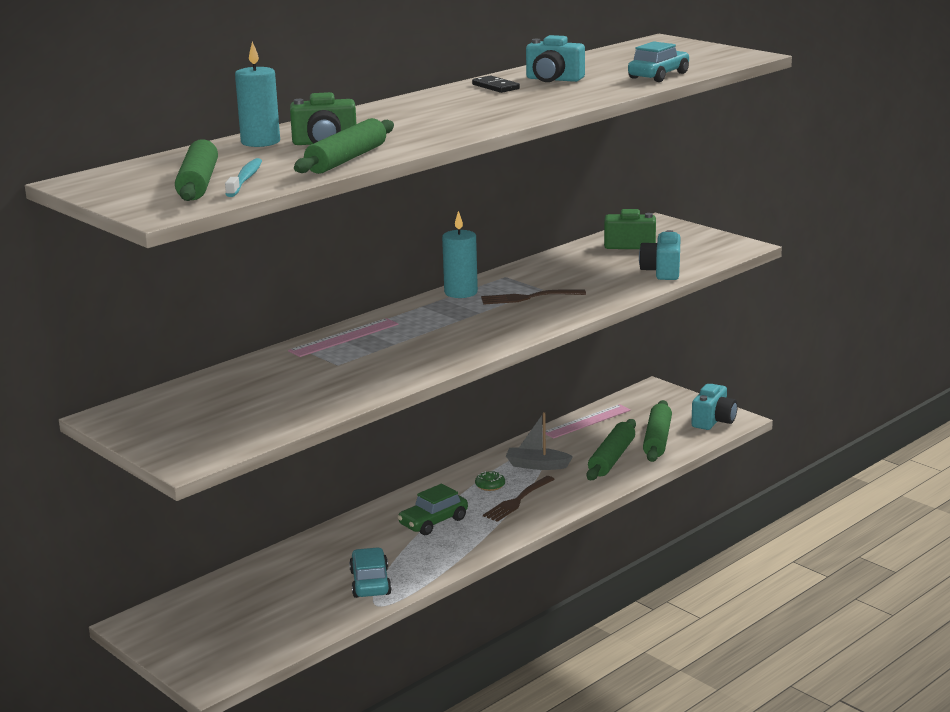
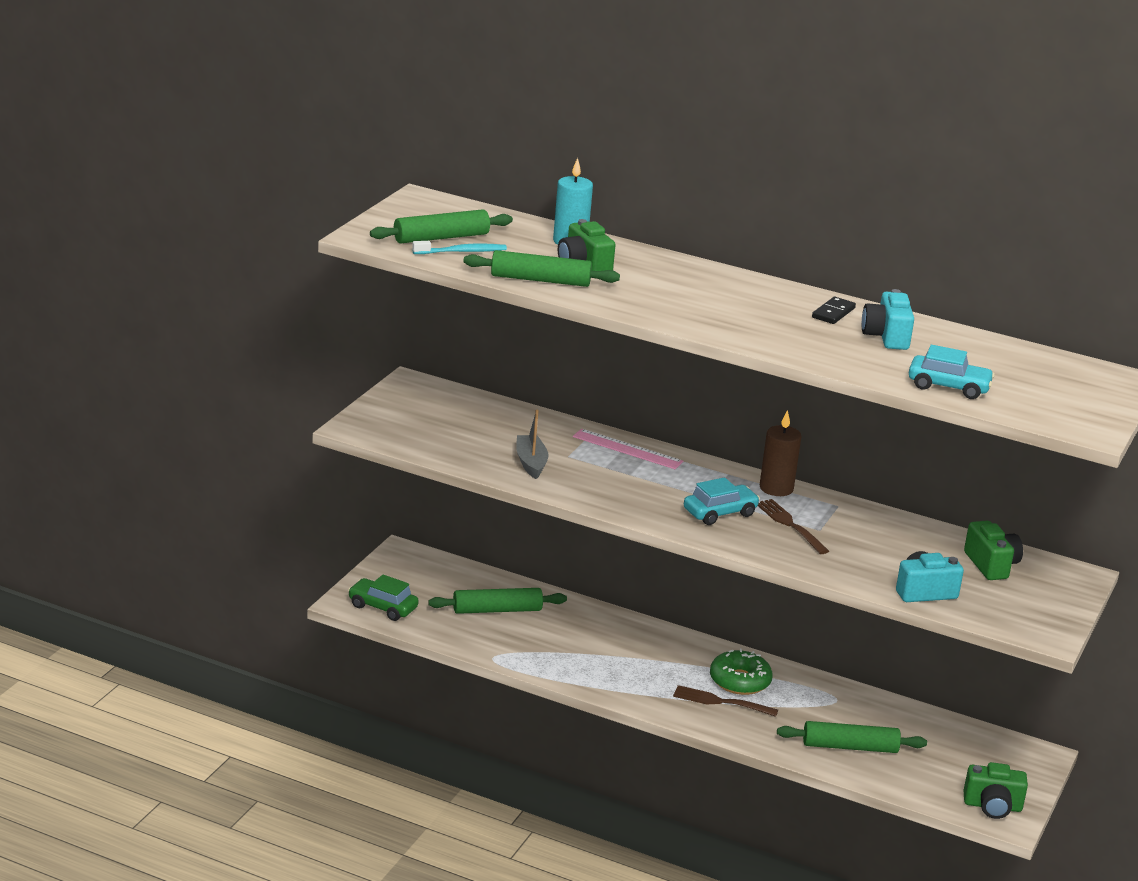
camera: 65 degrees right, 5 degrees up
turquoise car [349,547,392,598] -> turquoise car moved to [684,477,760,525]
green car [398,484,468,535] -> green car moved to [348,574,419,621]
turquoise candle [442,211,478,298] -> brown candle [760,410,802,496]
green donut [475,471,505,491] -> green donut [710,649,773,695], size x1.99
grey boat [506,412,573,470] -> grey boat moved to [516,410,549,479]
pink ruler [546,404,631,439] -> none
green rolling pin [643,400,672,462] -> green rolling pin moved to [428,588,567,614]
turquoise camera [691,384,738,430] -> green camera [963,762,1028,819]

